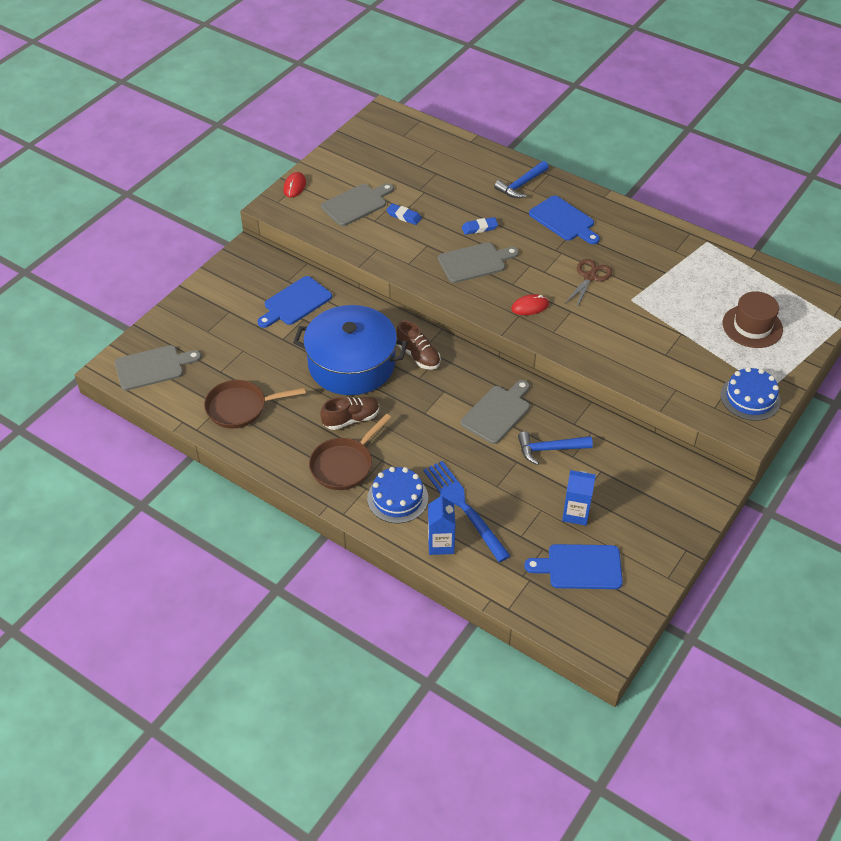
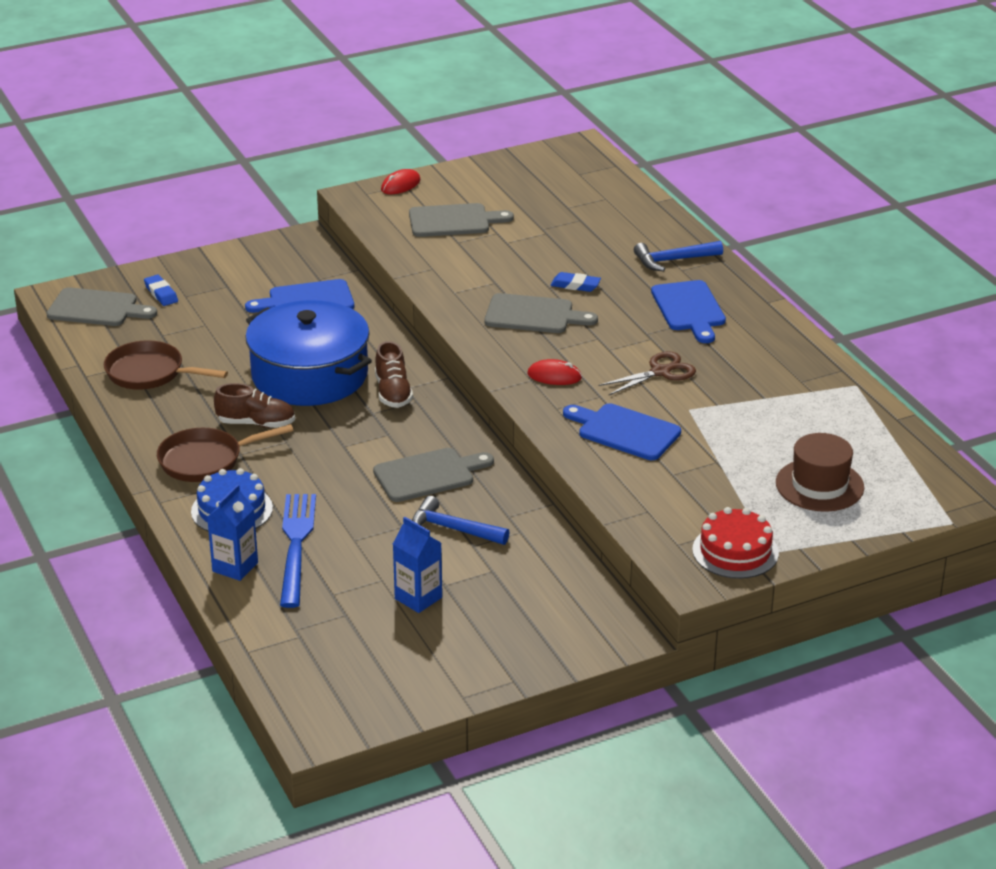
camera: 30 degrees right, 15 degrees down
blue eraser [386,203,422,225] -> blue eraser moved to [144,275,178,306]
blue cutting board [524,544,623,589] -> blue cutting board moved to [563,403,681,460]
blue cake [721,367,781,421] -> red cake [692,507,779,579]

